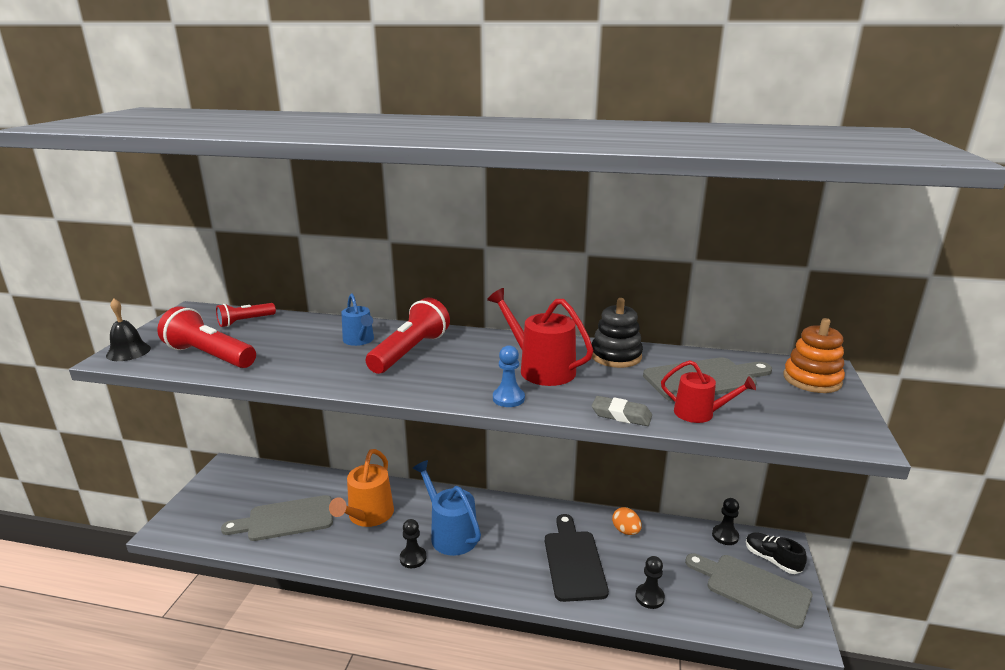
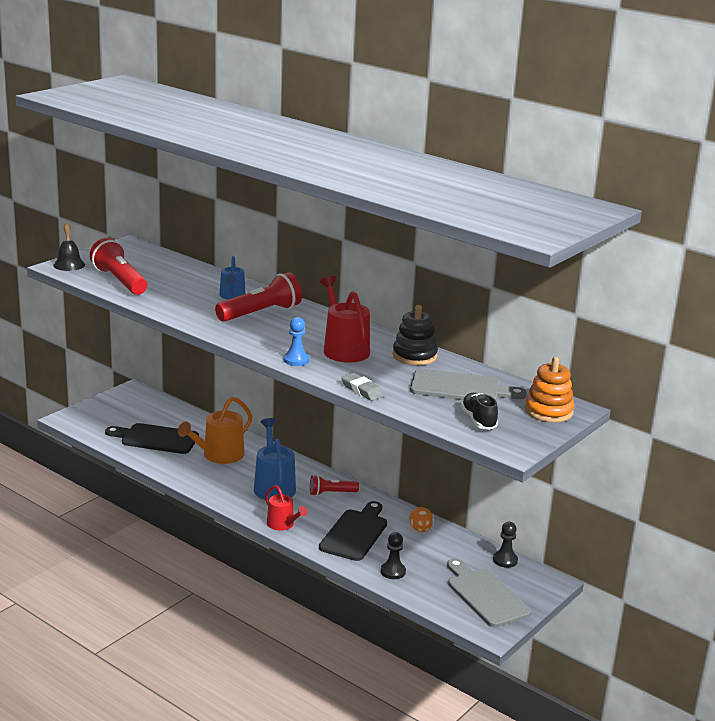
camera: 25 degrees right, 0 degrees up
red flashlight [216,303,276,327] -> red flashlight moved to [310,475,359,496]
grey cutting board [221,495,333,541] -> black cutting board [105,423,199,454]
black pawn [400,519,426,568] -> none
red watering can [661,360,756,423] -> red watering can moved to [265,485,308,531]
black shoe [746,532,807,574] -> black shoe moved to [461,393,498,430]

